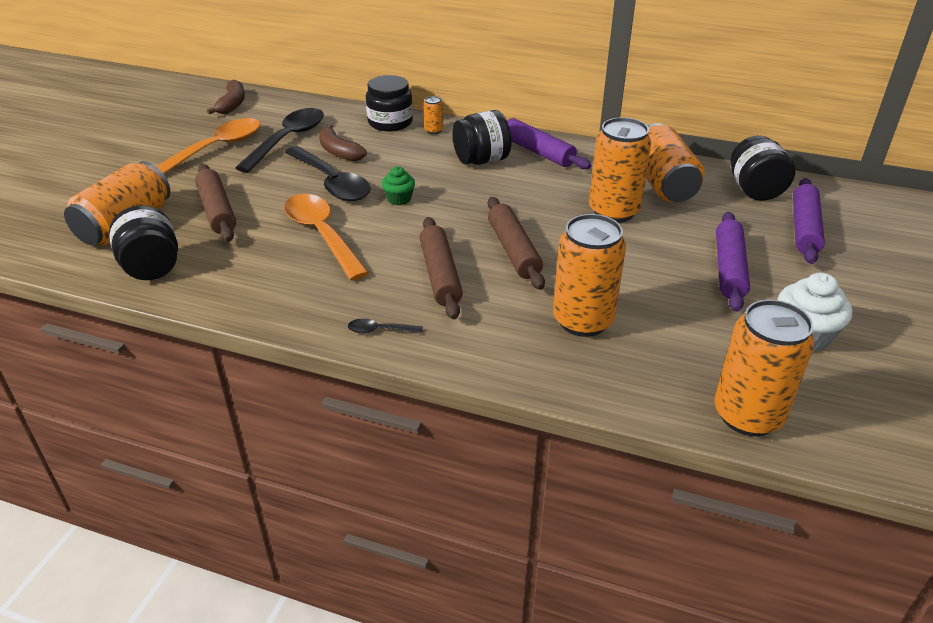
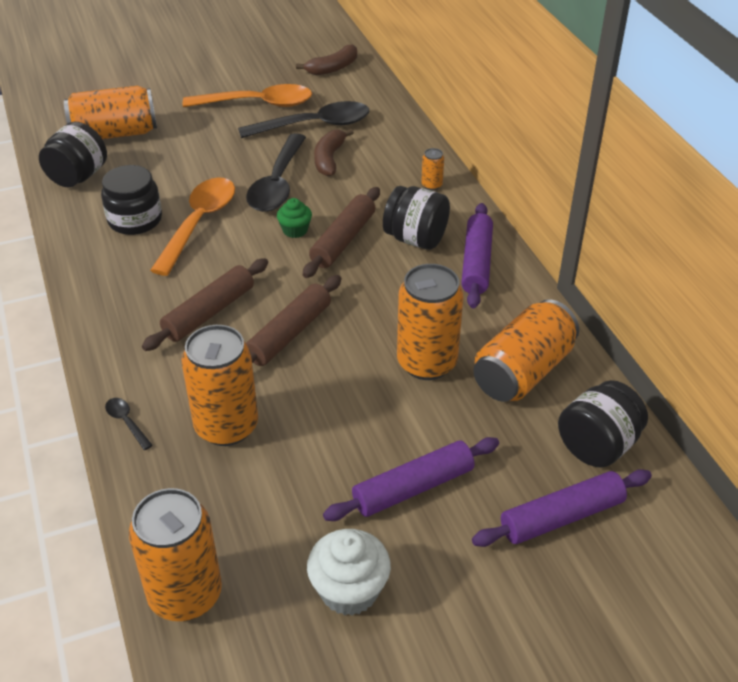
camera: 50 degrees right, 5 degrees up
brown rolling pin [195,164,236,242] -> brown rolling pin moved to [303,187,380,278]
black spoon [348,318,423,333] -> black spoon moved to [105,398,153,450]
black jar [366,75,413,131] -> black jar moved to [101,165,162,235]

